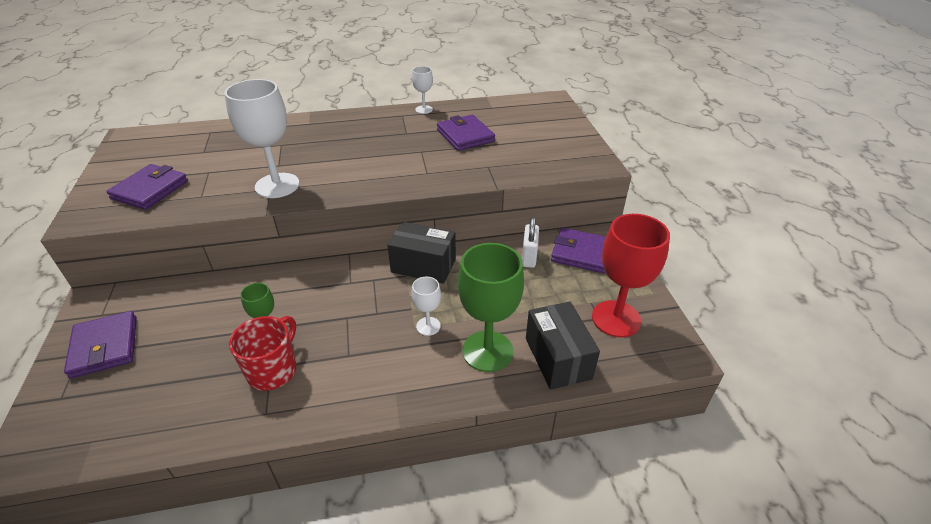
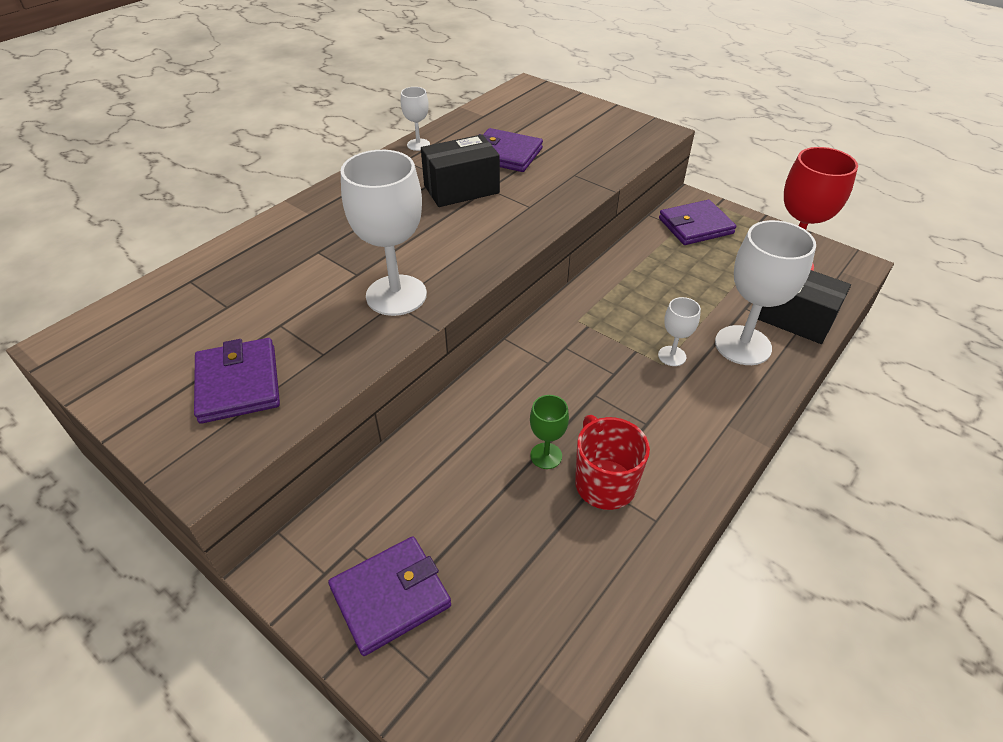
camera: 40 degrees left, 5 degrees up
purple wallet [64,311,137,379] -> purple wallet turned 60 degrees counterclockwise [328,536,451,656]
black box [387,222,456,284] -> black box moved to [421,134,500,207]
green goblet [458,243,524,372] -> white goblet [715,220,816,365]
white padlock [522,217,539,268] -> none

